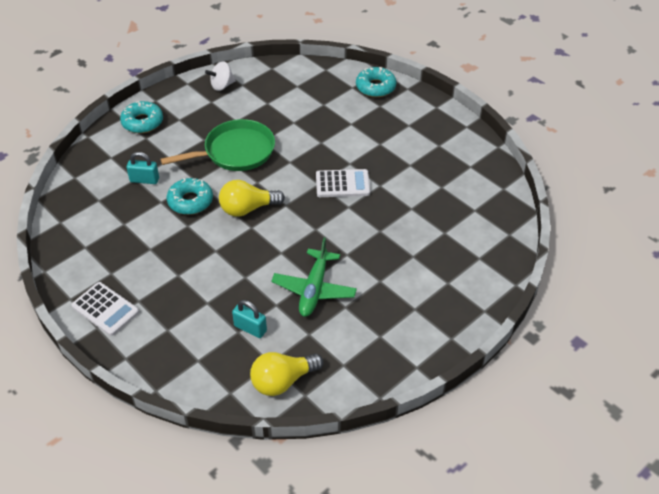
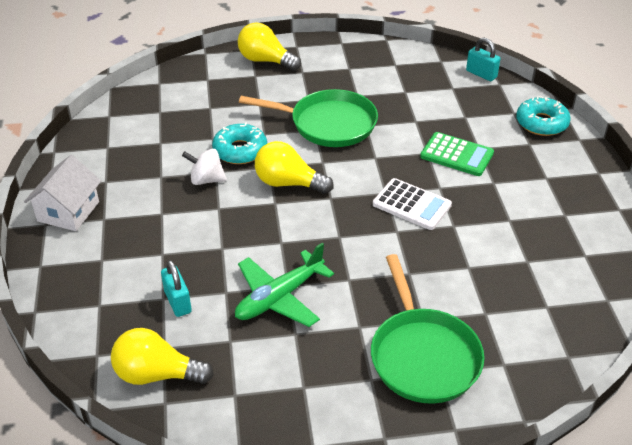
camera: 35 degrees right, 5 degrees down
white calculator [71,282,139,336] -> white house [24,155,101,231]
turquoise donut [120,101,163,133] -> yellow light bulb [238,22,301,71]
turquoise padlock [127,152,159,184] -> turquoise padlock moved to [466,38,500,81]
white spinning top [205,62,236,91] -> white spinning top moved to [182,149,227,185]
none -> green pan [371,254,484,404]
none -> green calculator [420,132,494,176]

